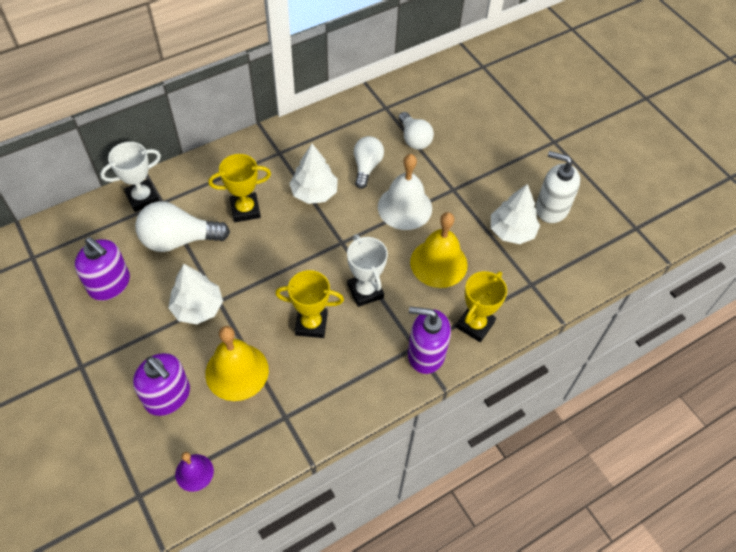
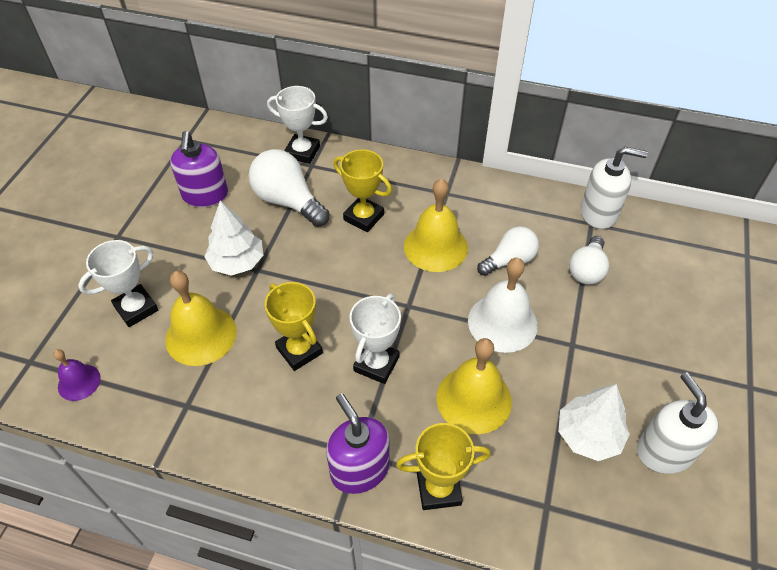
camera: 50 degrees right, 5 degrees down
purple soap dispenser [133,353,190,416] -> white trophy [78,240,158,327]
white tree [289,144,338,204] -> yellow bell [404,178,468,272]
none -> white soap dispenser [580,147,648,229]

